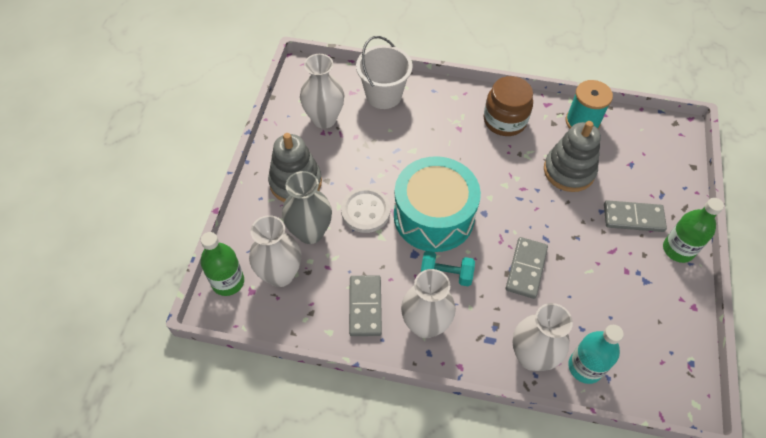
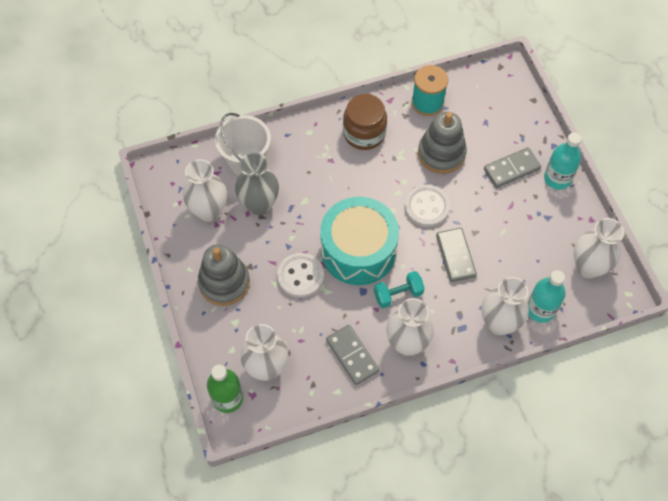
camera: 30 degrees left, 5 degrees up
grey vase [282,171,332,244] -> grey vase moved to [235,153,279,215]
green bottle [663,198,724,263] -> turquoise bottle [544,132,581,190]
none -> white button [405,185,450,227]
none -> white vase [574,218,624,278]

